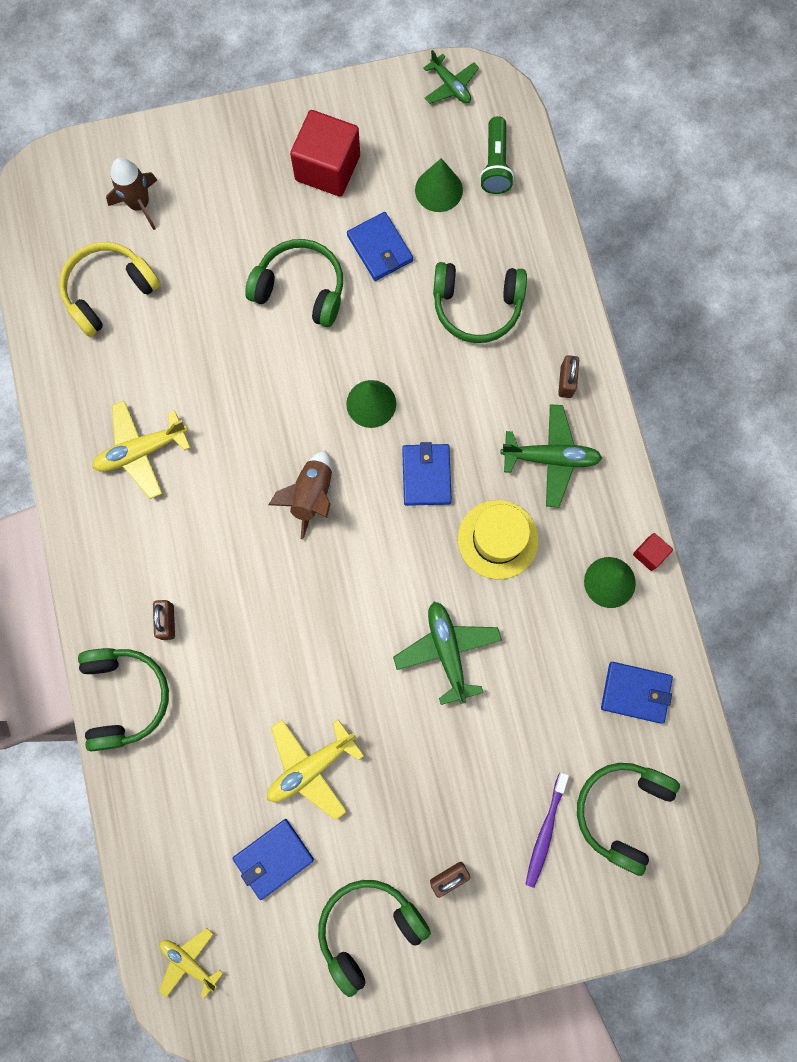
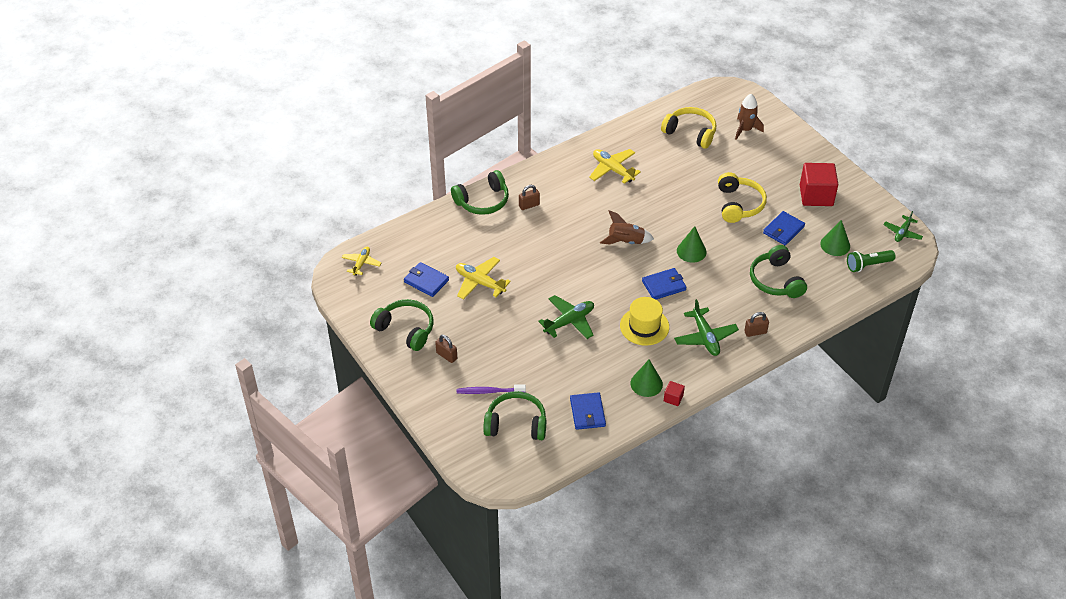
camera: 70 degrees right, 30 degrees down
green headphones [245,239,343,327] -> yellow headphones [718,172,767,223]

